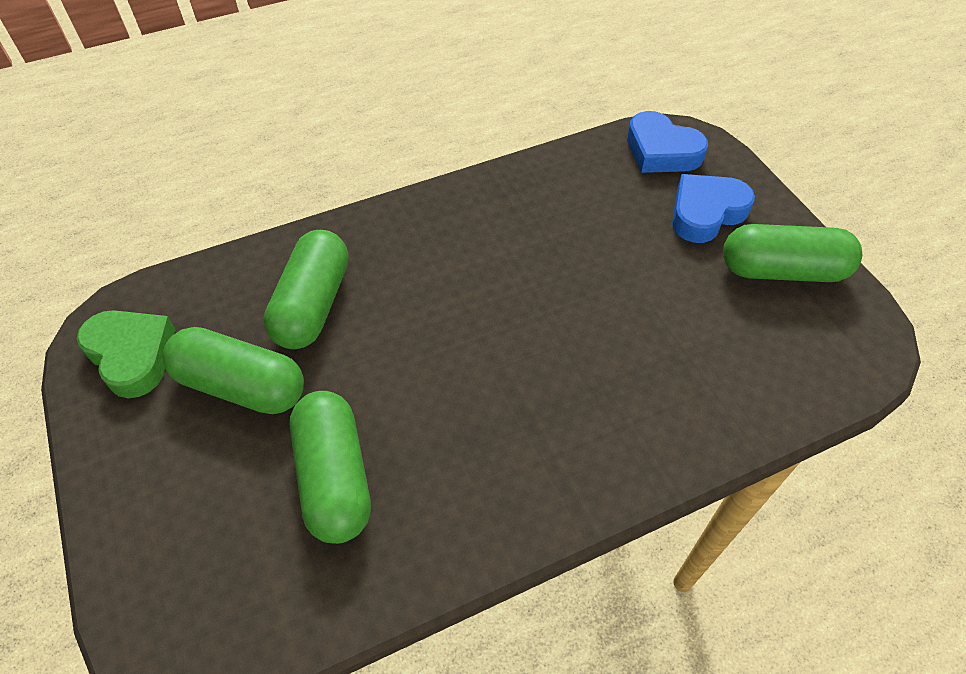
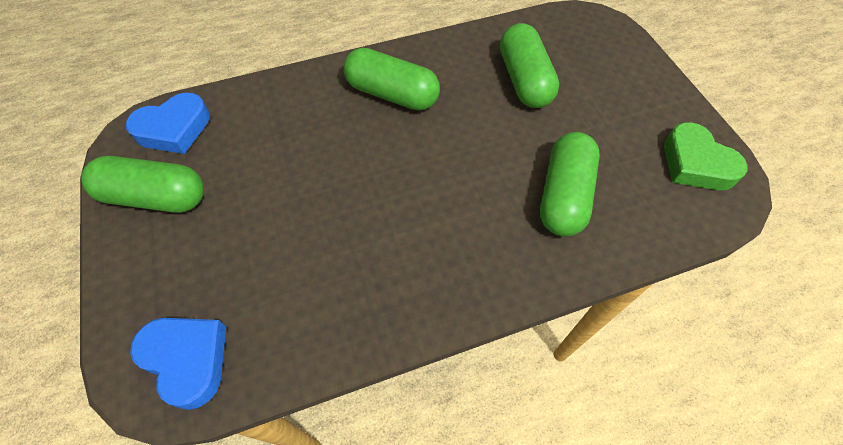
camera: 175 degrees left, 5 degrees up
green capsule [162,327,304,414] -> green capsule moved to [343,48,440,110]
blue heart [672,174,755,243] -> blue heart moved to [126,93,210,154]

